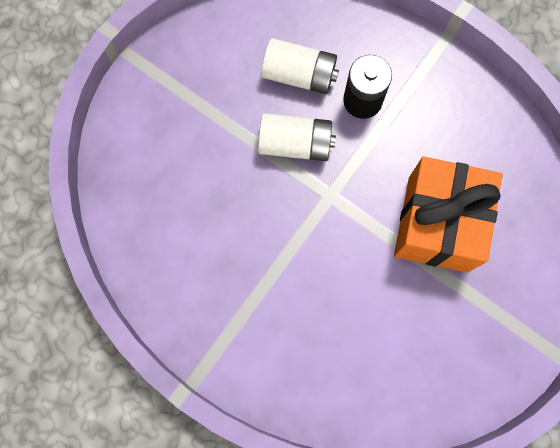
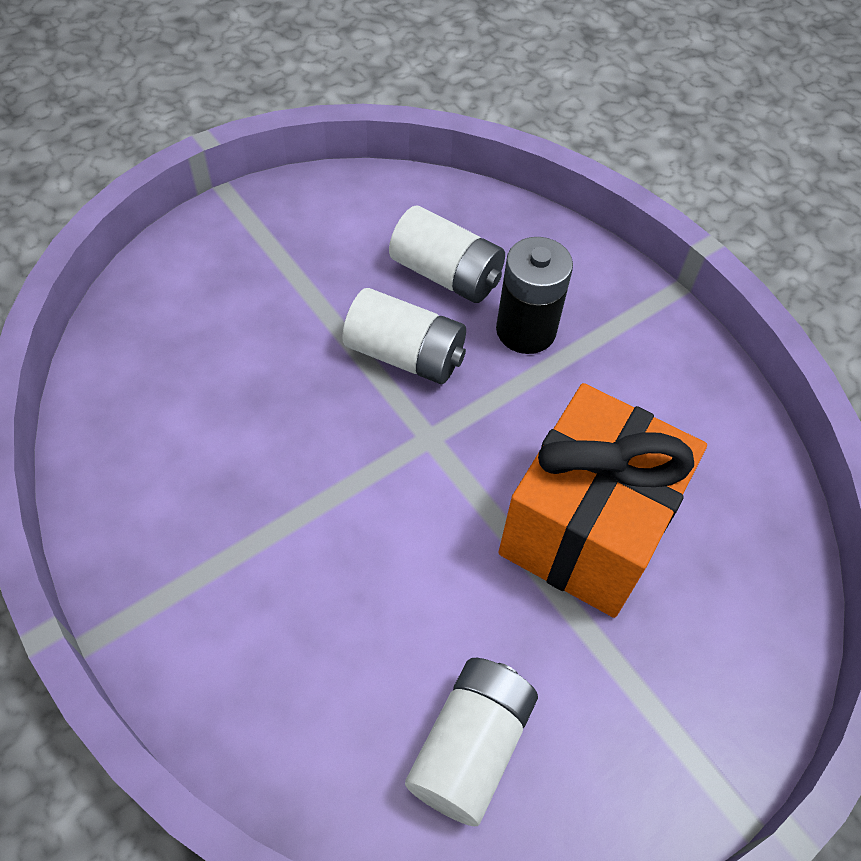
camera: 15 degrees right, 20 degrees down
none -> white battery [405,658,538,826]

